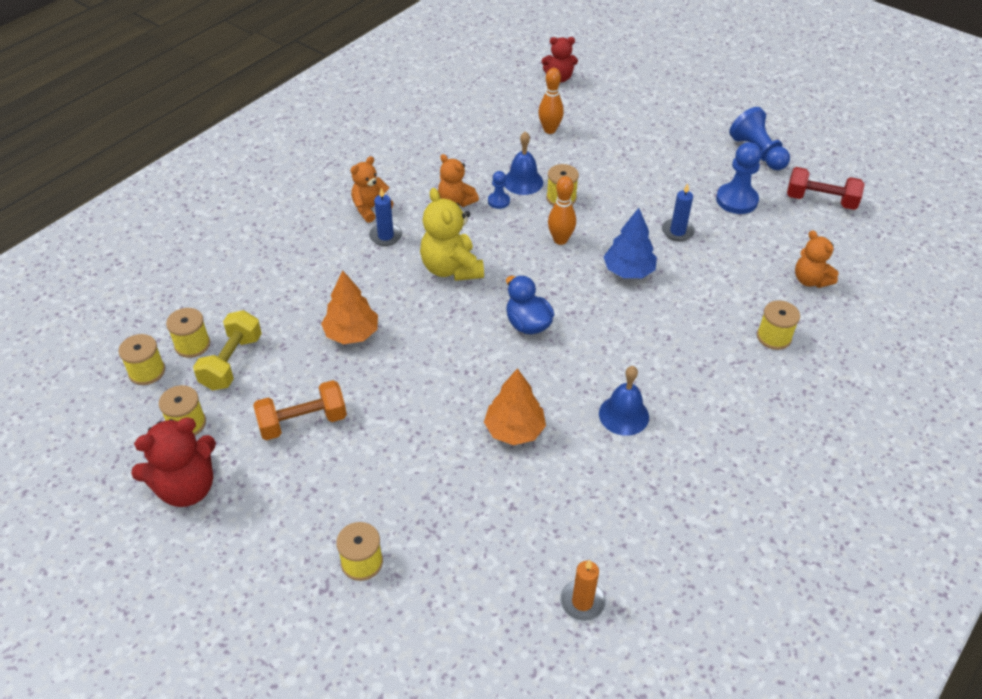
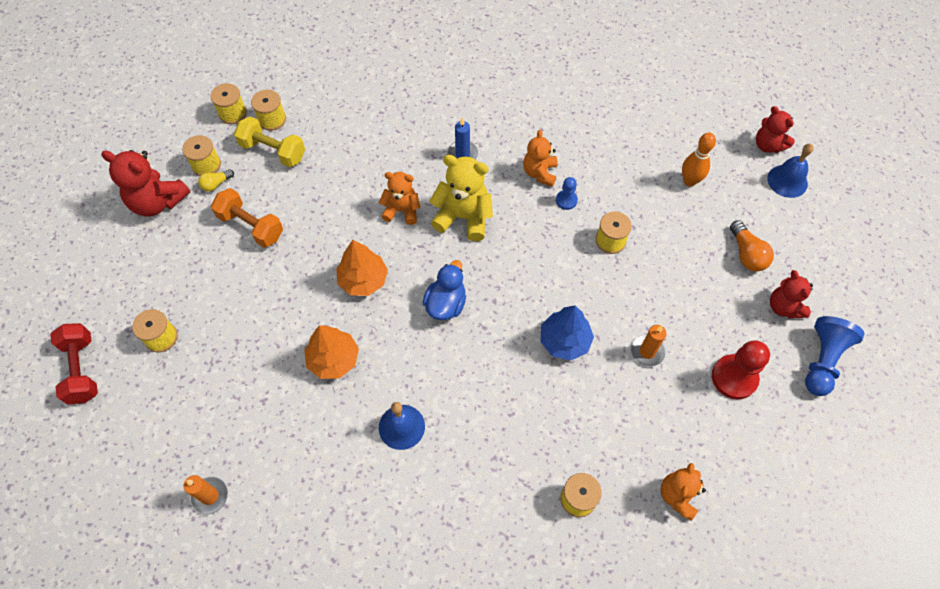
camera: 55 degrees right, 15 degrees up
yellow dumbbell [193,310,262,390] -> yellow dumbbell turned 45 degrees clockwise [234,116,305,167]
orange tree [321,270,378,344] -> orange tree moved to [336,240,388,296]
orange teddy bear [350,156,393,223] -> orange teddy bear moved to [379,172,420,225]
yellow teddy bear [420,188,484,281] -> yellow teddy bear turned 75 degrees clockwise [430,155,493,241]
blue bell [505,131,543,195] -> blue bell moved to [768,144,814,198]
orange bowling pin [548,176,576,245] -> none
blue candle [662,183,695,241] -> orange candle [631,325,667,367]
blue pawn [716,142,762,214] -> red pawn [712,340,770,400]
red dumbbell [787,167,865,210] -> red dumbbell moved to [50,323,98,405]
none -> yellow light bulb [198,169,234,192]
none -> orange light bulb [730,220,774,272]
none -> red teddy bear [770,270,813,318]

